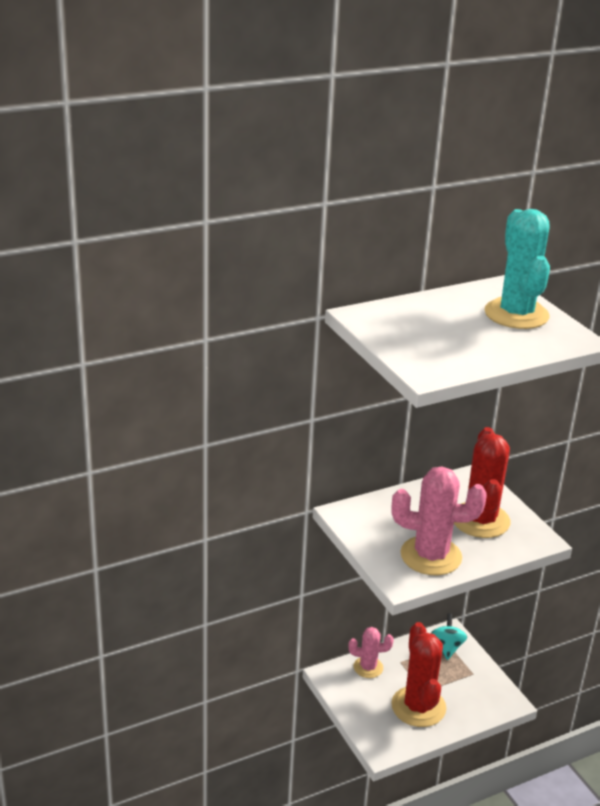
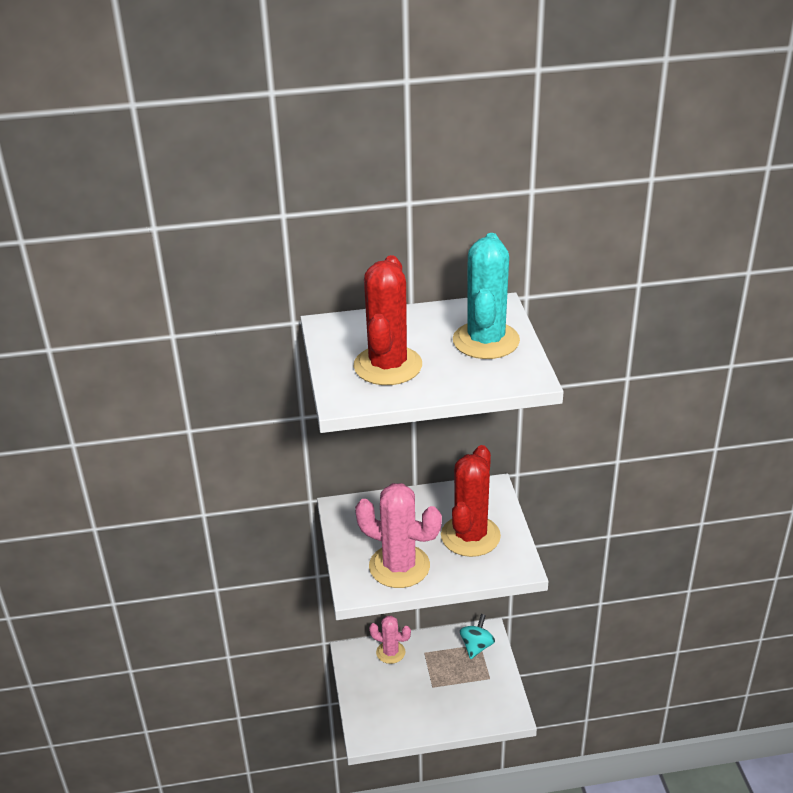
camera: 20 degrees right, 5 degrees up
red cactus [391,622,446,727] -> red cactus moved to [354,255,422,385]

